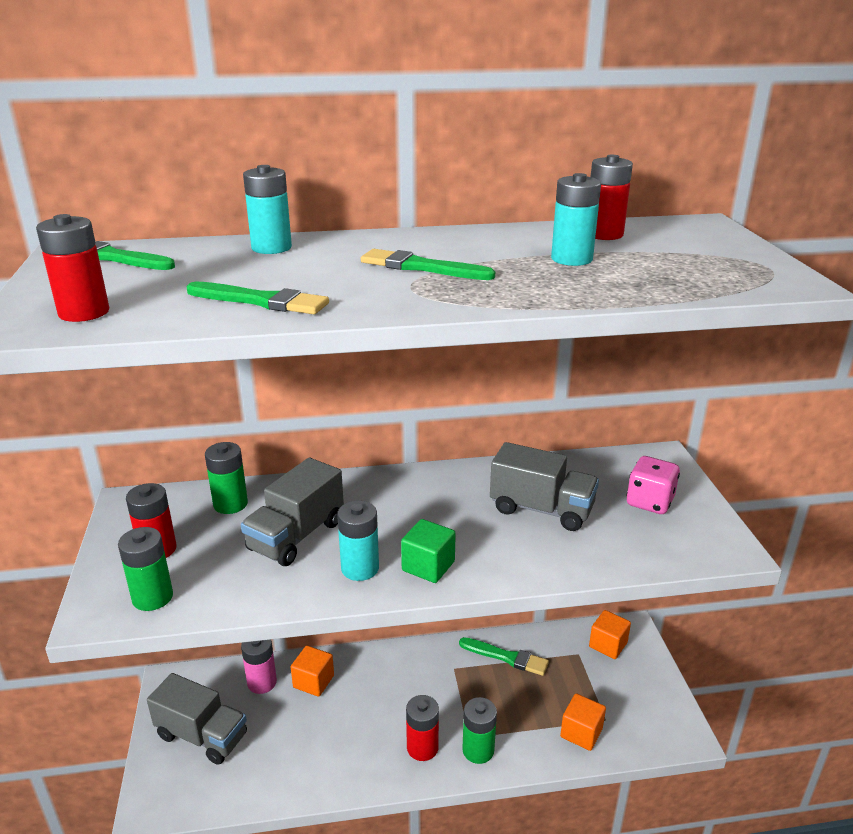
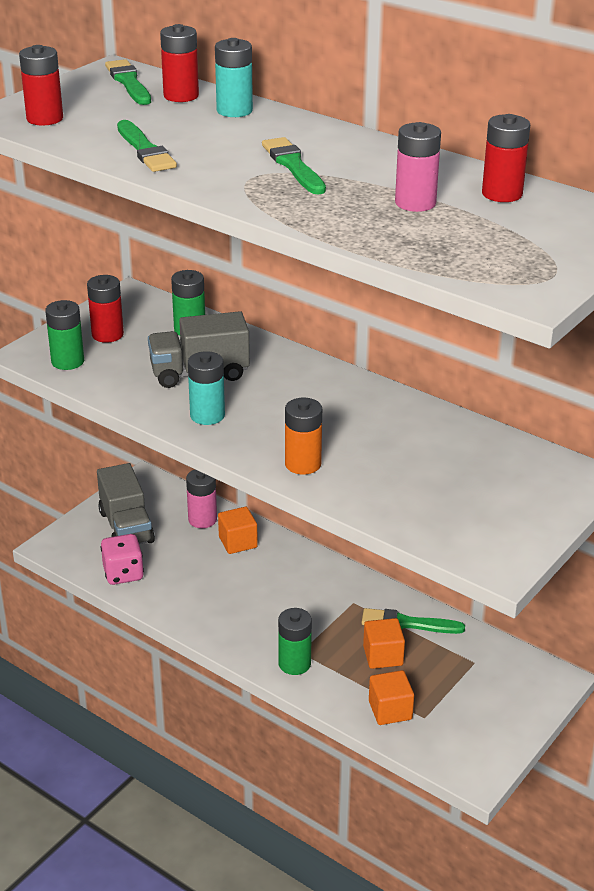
camera: 45 degrees right, 5 degrees up
green cube [401,519,456,583] -> none
red battery [406,695,439,761] -> red battery moved to [160,24,199,102]
green brush [459,637,549,676] -> green brush turned 120 degrees clockwise [362,608,465,634]
grey truck [490,442,599,531] -> none
turquoise battery [551,173,601,266] -> pink battery [395,122,441,212]
orange cube [589,610,631,659] -> orange cube moved to [363,618,405,669]
pink dice [627,456,680,514] -> pink dice moved to [101,534,144,585]
none -> orange battery [285,398,322,475]

